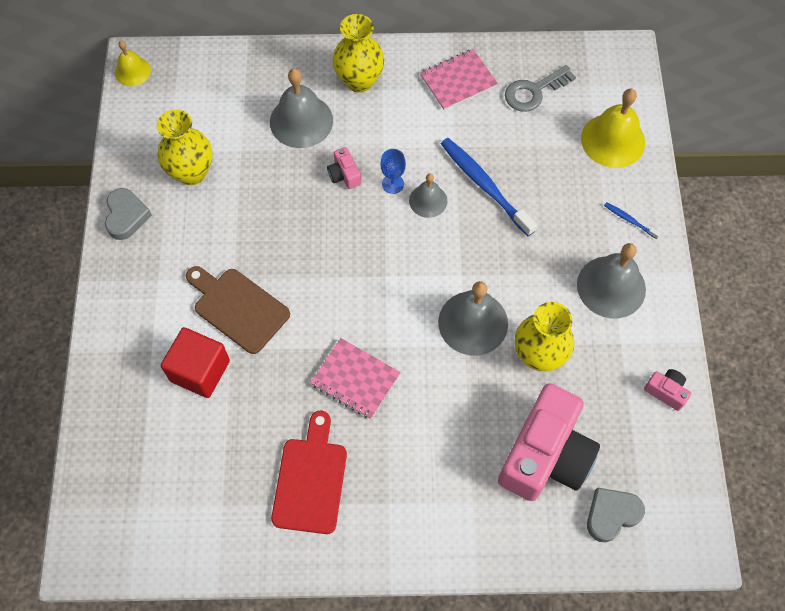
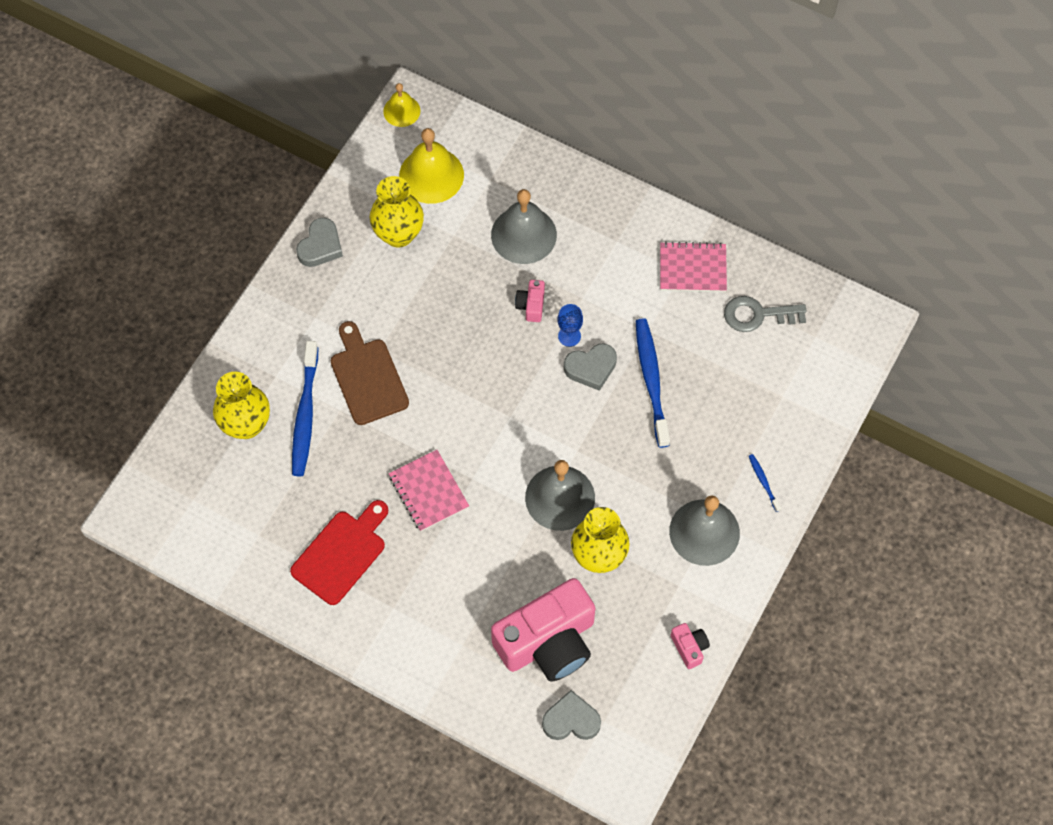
camera: 30 degrees right, 0 degrees up
red cube [161,327,230,398] -> blue toothbrush [292,341,318,476]
yellow vase [332,14,384,93] -> yellow vase moved to [213,372,270,439]
grey bell [409,174,447,218] -> grey heart [564,343,617,391]
yellow bell [581,89,645,168] -> yellow bell moved to [399,128,464,204]

